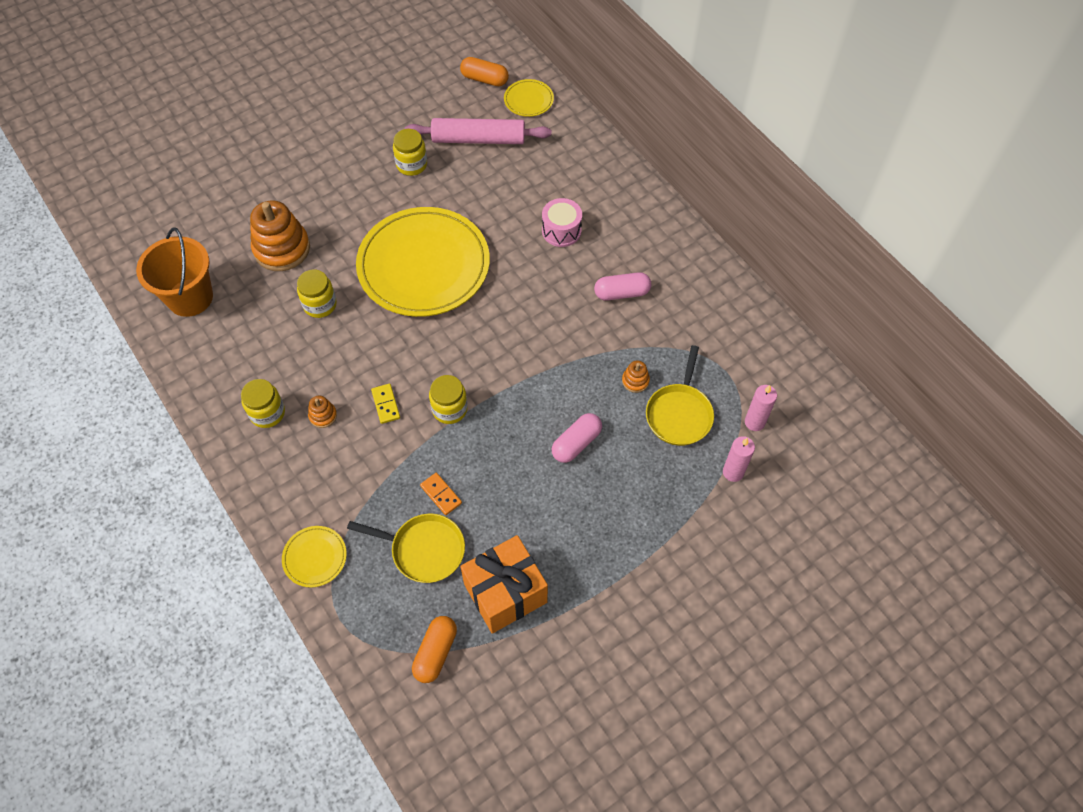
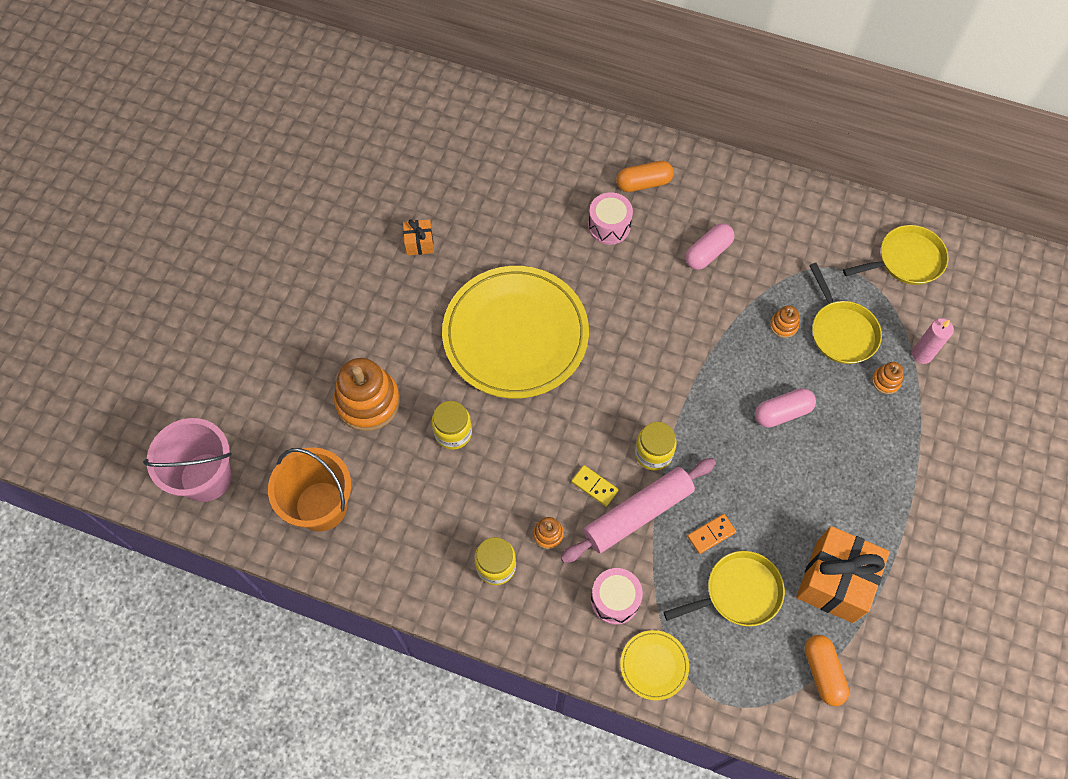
camera: 35 degrees left, 5 degrees up
yellow jar [393,129,427,176] -> orange gift [403,219,434,256]
pink rolling pin [405,118,551,144] -> pink rolling pin moved to [560,458,716,563]
orange domino [420,473,462,515] -> orange domino turned 45 degrees counterclockwise [687,514,736,554]
orange capsule [460,57,509,86] -> orange capsule moved to [616,161,674,192]
yellow plate [504,79,554,117] -> none
pink capsule [552,413,602,463] -> pink capsule turned 60 degrees clockwise [755,388,816,428]
pink candle [745,385,777,431] -> none
none -> pink bucket [143,418,232,502]
none -> pink drum [591,568,643,625]
none -> yellow pan [843,225,948,285]
none -> orange stacking toy [872,362,904,394]

